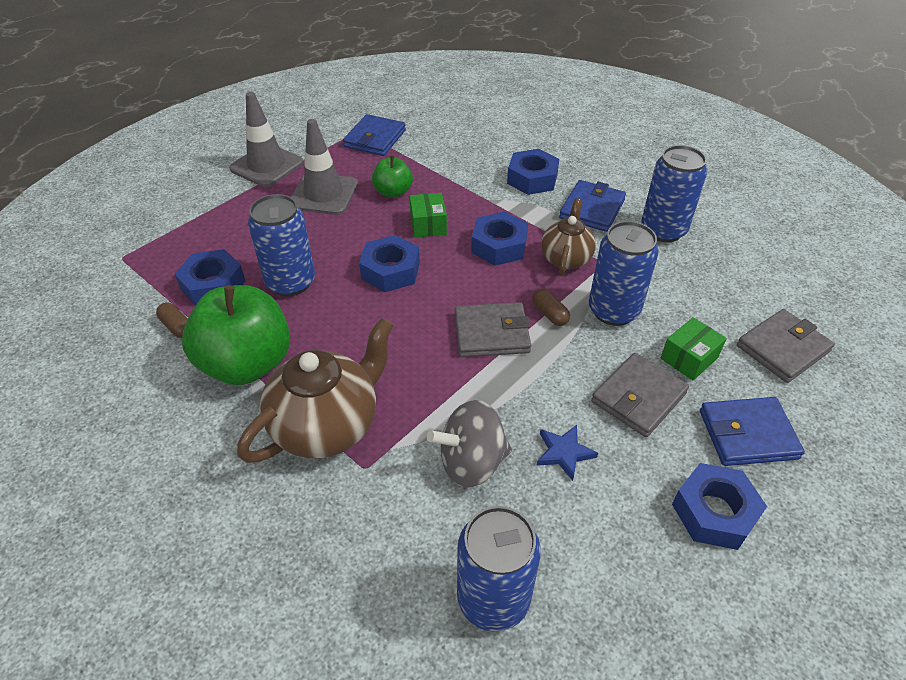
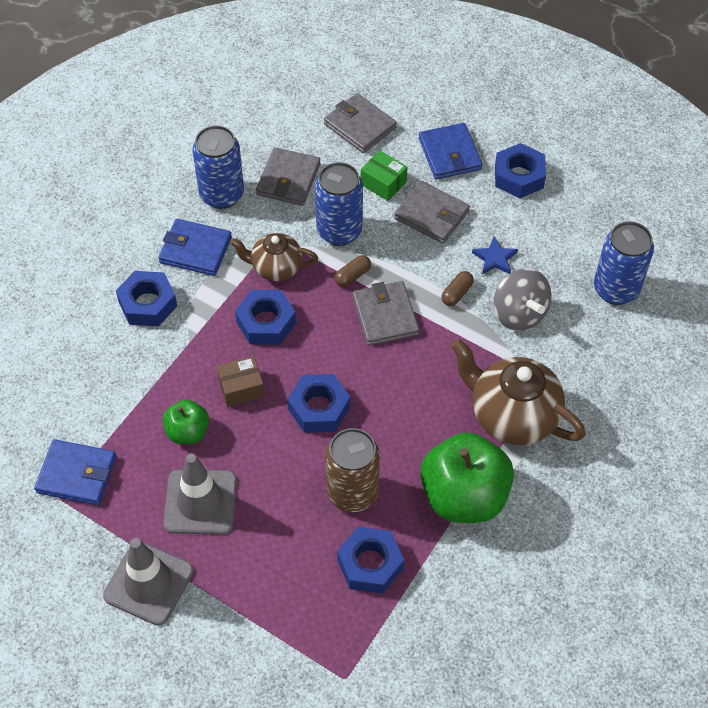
camera: 100 degrees left, 10 degrees up
brown capsule [156,302,188,338] -> brown capsule moved to [441,271,474,306]
blue can [248,194,315,296] -> brown can [325,428,380,512]
green box [410,193,447,238] -> brown box [217,356,265,407]
none -> grey wallet [256,147,320,206]

